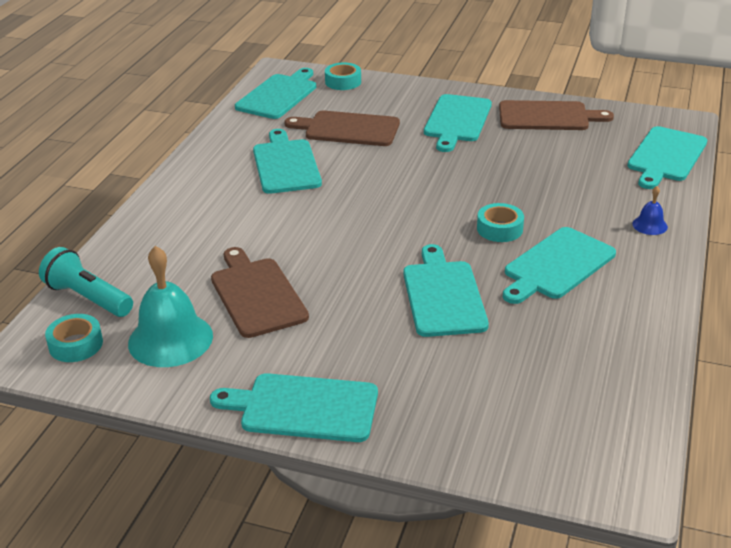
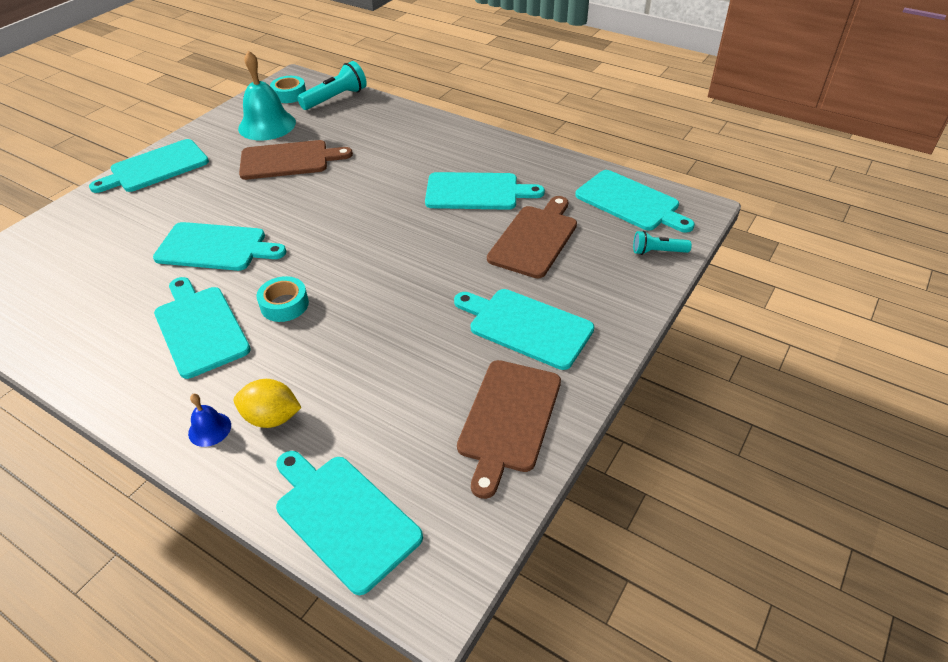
camera: 105 degrees right, 10 degrees up
turquoise cutting board [210,373,378,442] -> turquoise cutting board turned 150 degrees counterclockwise [89,139,209,193]
turquoise tape [325,63,361,90] -> turquoise flashlight [633,231,692,255]
none -> yellow lemon [234,379,302,428]

